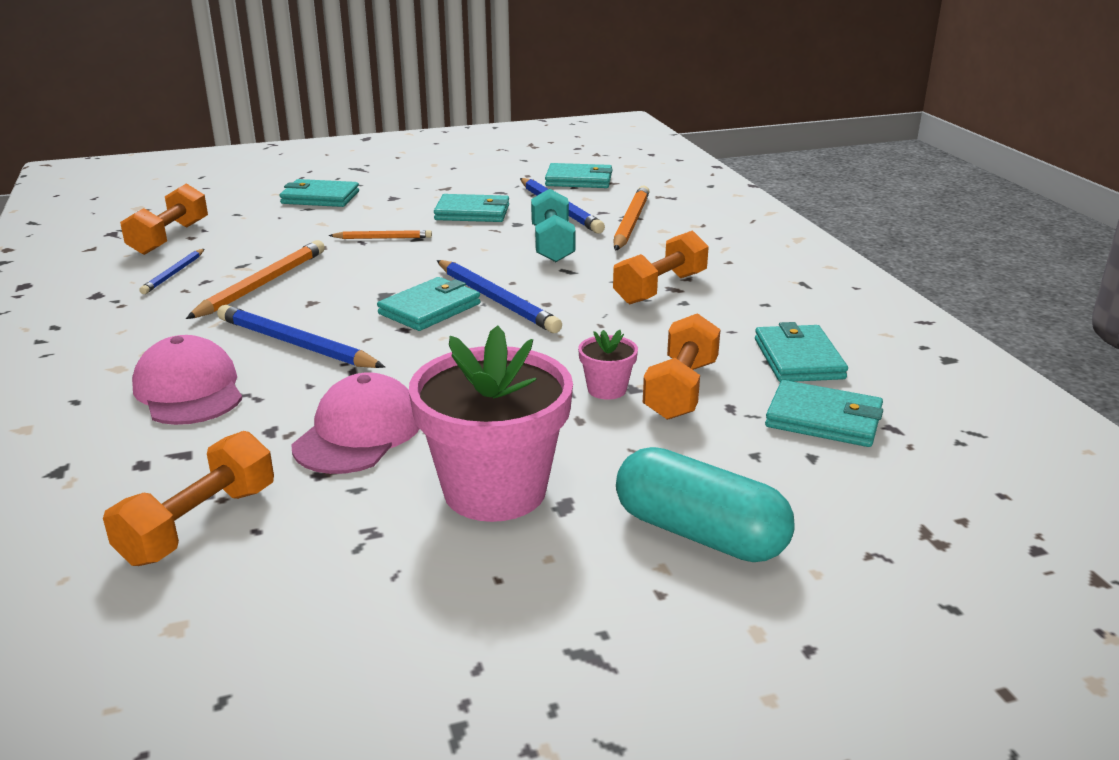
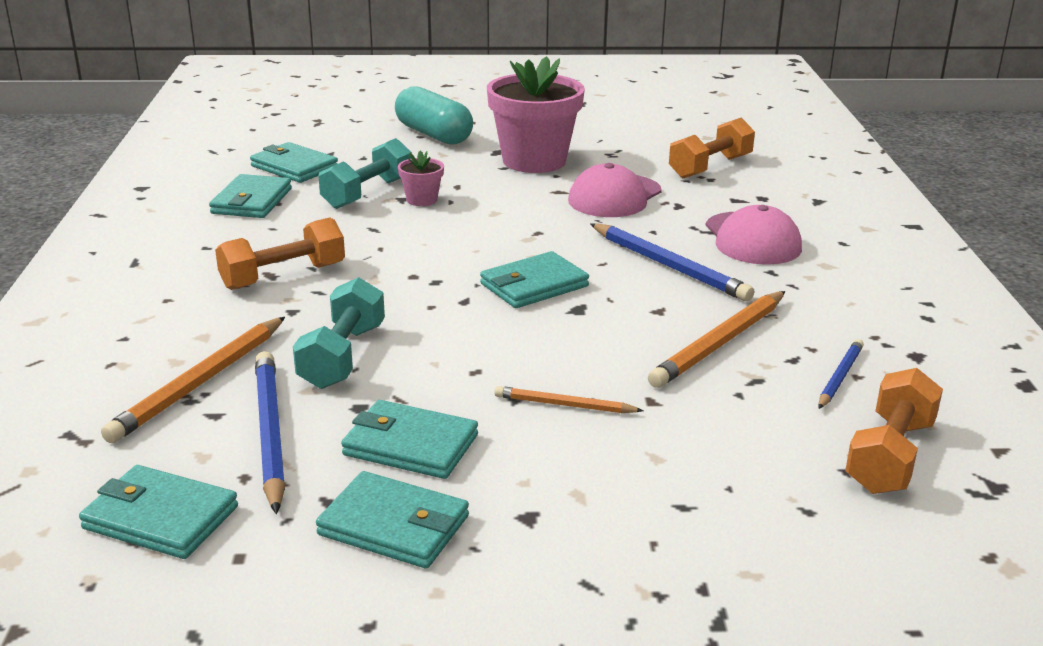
camera: 165 degrees left, 0 degrees up
turquoise wallet [279,179,359,207] -> turquoise wallet moved to [316,471,469,569]
blue pencil [437,260,562,333] -> none
orange dumbbell [643,313,721,420] -> turquoise dumbbell [319,138,412,209]

